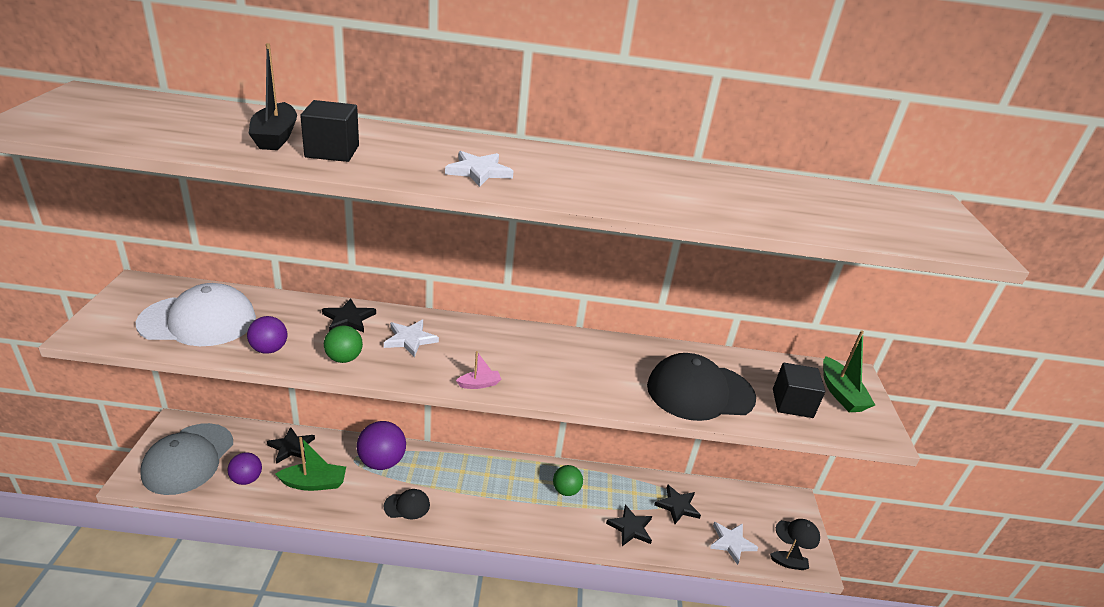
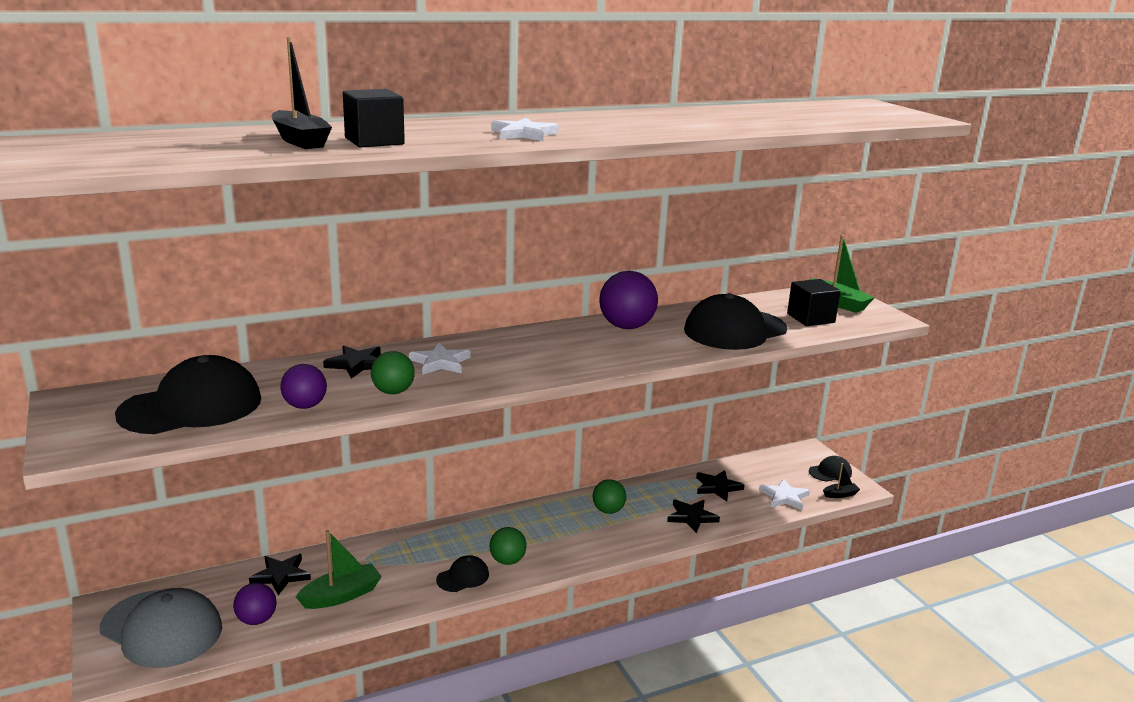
camera: 25 degrees left, 10 degrees down
white cap [136,283,256,346] -> black cap [115,355,261,434]
grey cap [140,423,233,495] -> grey cap turned 45 degrees counterclockwise [100,588,222,668]
purple ball [357,421,406,470] -> purple ball moved to [600,271,658,329]
pink boat [456,351,501,389] -> none
none -> green ball [490,527,527,565]

